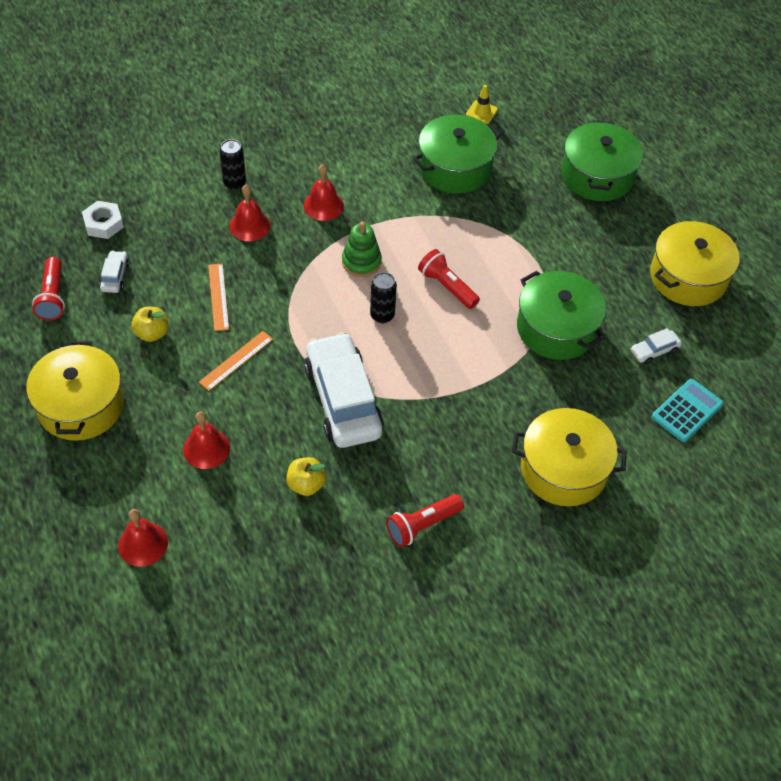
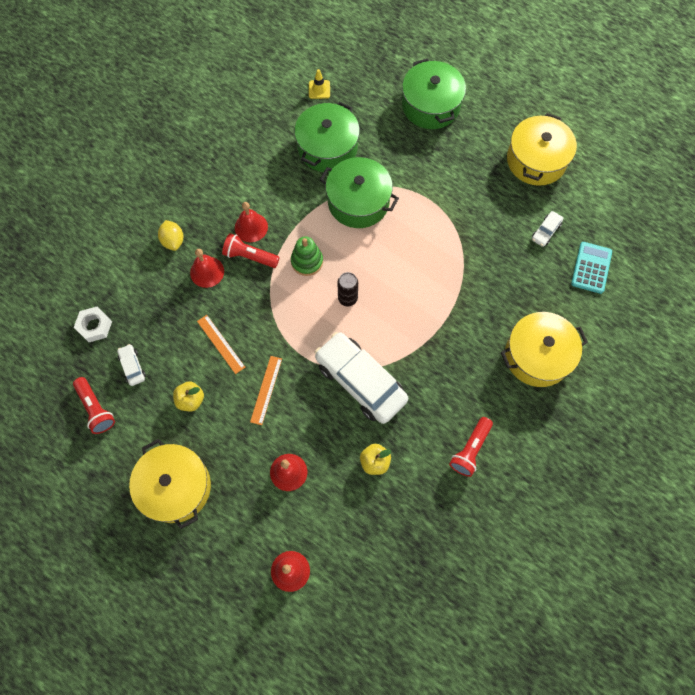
camera: 25 degrees left, 15 degrees up
black can [220,139,246,190] -> yellow lemon [158,220,183,251]
red flashlight [418,249,480,309] -> red flashlight moved to [222,233,280,268]
green pot [517,270,606,360] -> green pot moved to [320,157,399,228]

